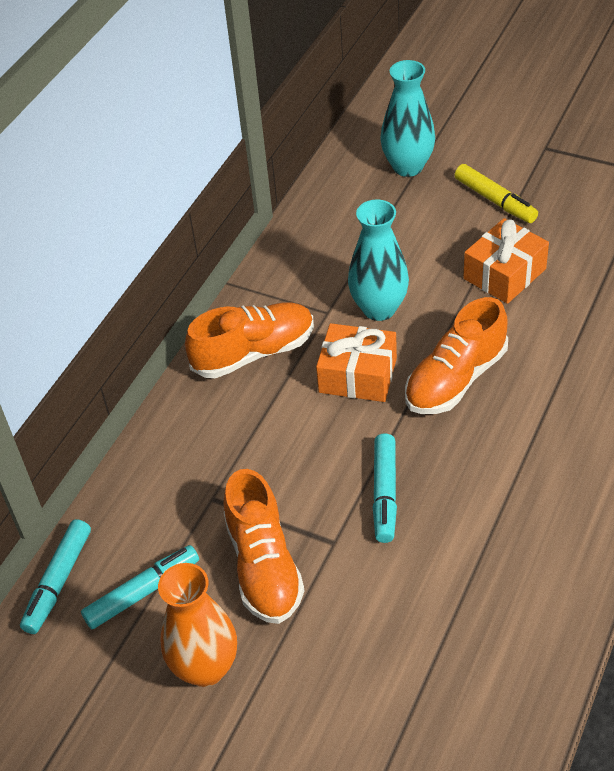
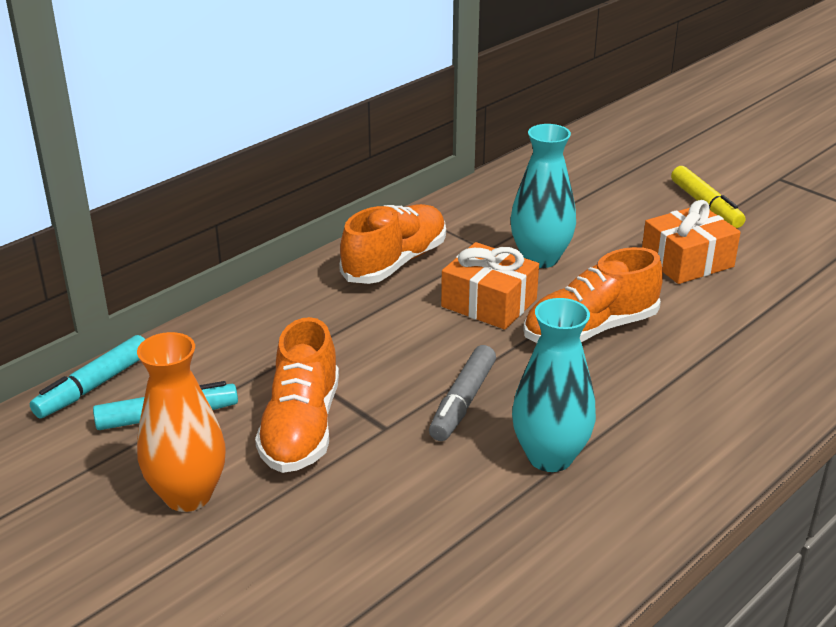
camera: 15 degrees right, 15 degrees down
orange shoe [185,302,314,378] -> orange shoe turned 45 degrees counterclockwise [339,204,446,284]
turquoise marker [373,433,397,543] -> grey marker [429,345,496,441]
turquoise vase [380,60,435,177] -> turquoise vase moved to [512,298,596,472]

